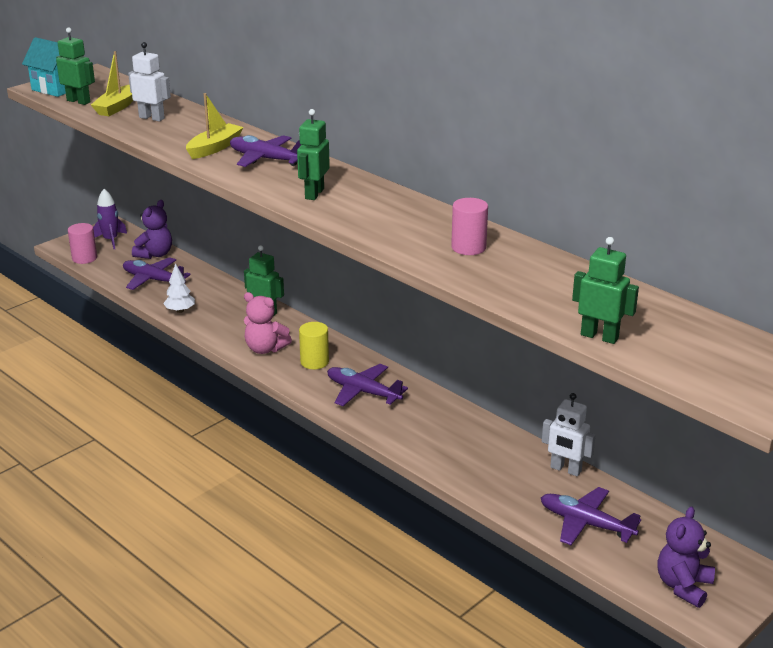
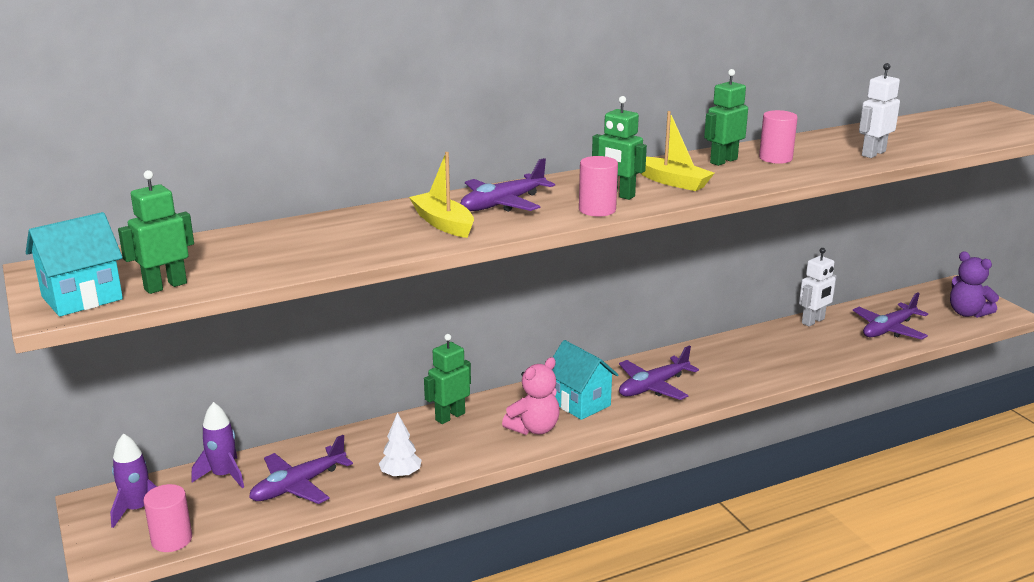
camera: 70 degrees left, 5 degrees down
yellow boat [91,51,133,116] -> yellow boat moved to [640,111,715,191]
white robot [128,42,171,122] -> white robot moved to [859,63,900,158]
purple teddy bear [132,200,172,259] -> purple rocket [192,402,244,488]
yellow cylinder [299,322,329,369] -> turquoise house [552,340,619,420]
green robot [572,237,639,344] -> green robot moved to [704,69,748,166]
none -> pink cylinder [579,156,618,216]

